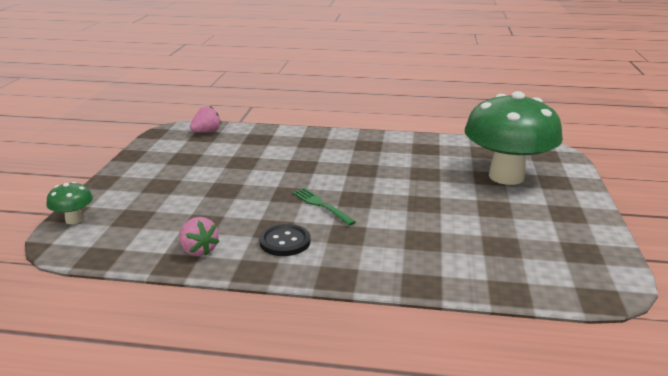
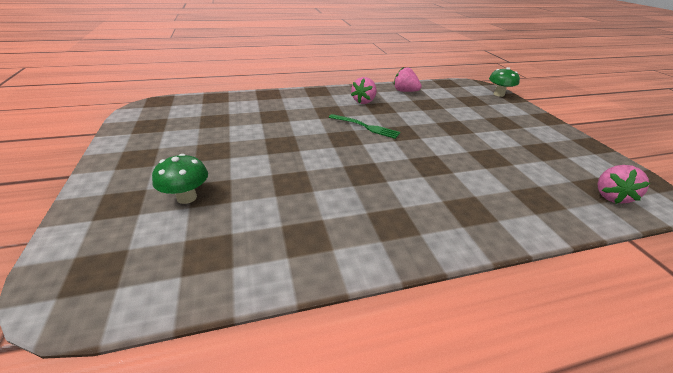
camera: 155 degrees right, 10 degrees up
black button [259,224,311,256] -> pink strawberry [351,77,377,104]
green mushroom [465,91,563,185] -> green mushroom [152,154,208,204], size x0.41

